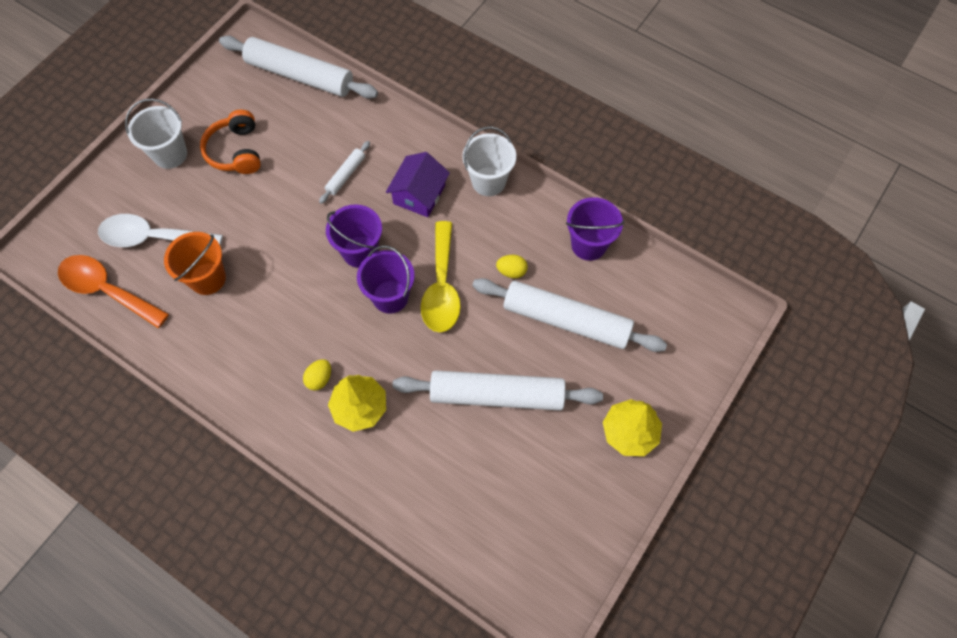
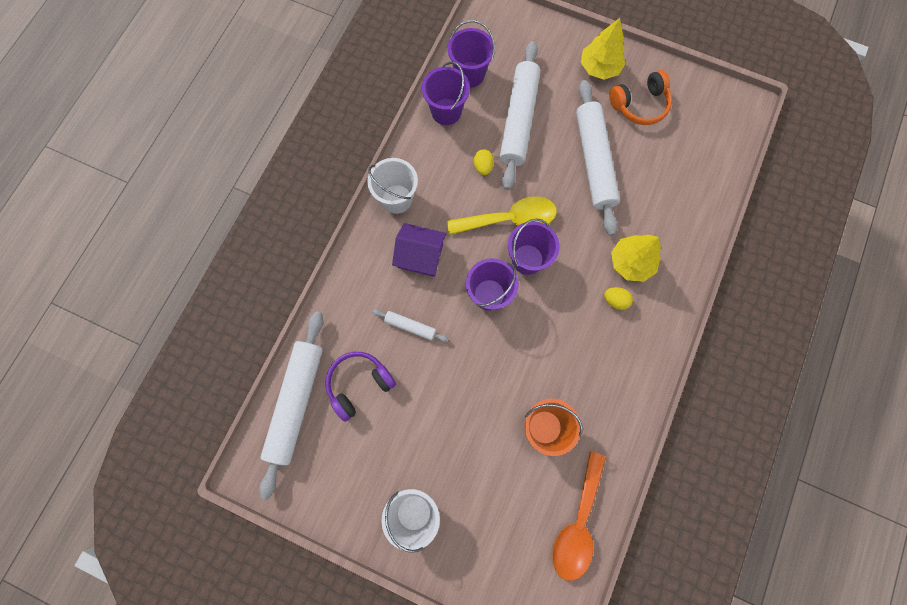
camera: 100 degrees left, 10 degrees up
white spoon [98,214,223,247] -> none
orange headphones [200,110,261,174] -> orange headphones moved to [609,70,672,125]
none -> purple headphones [325,352,396,422]
none -> purple bucket [448,20,495,88]

